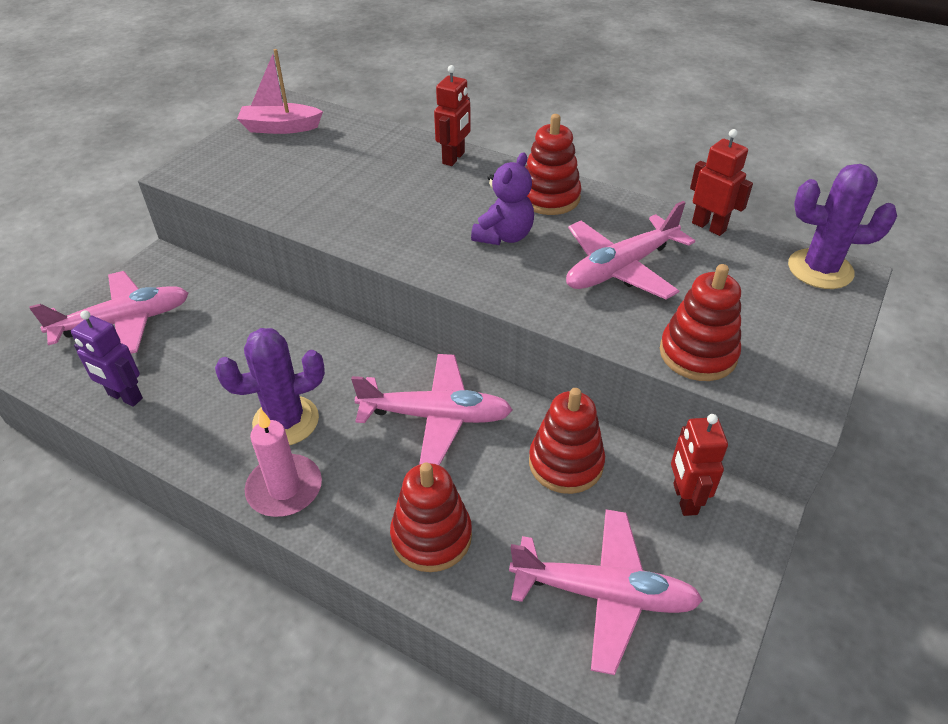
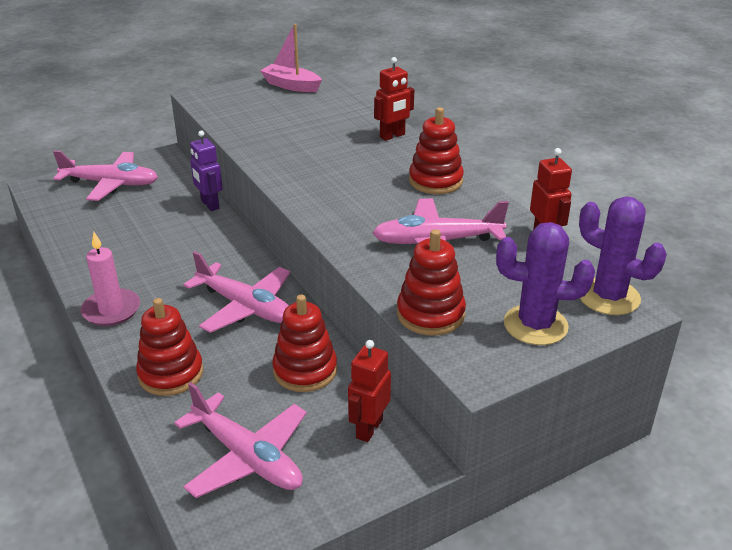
camera: 30 degrees right, 10 degrees down
purple robot [71,310,143,407] -> purple robot moved to [190,131,223,211]
purple cactus [215,328,325,445] -> purple cactus moved to [496,222,595,345]
purple teddy bear [471,152,534,245] -> none

